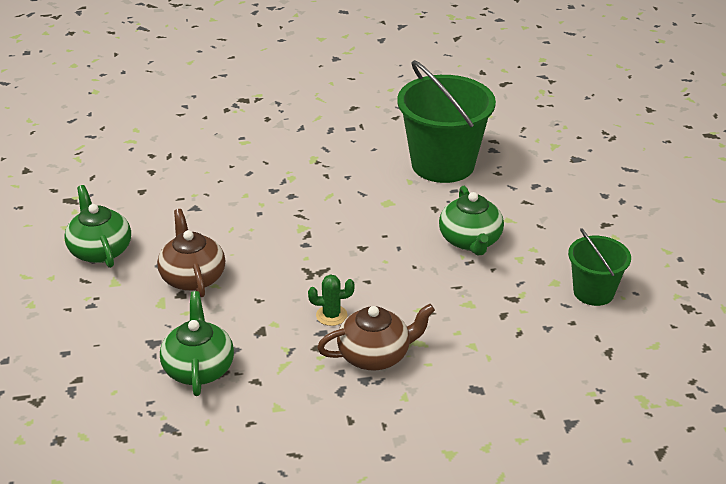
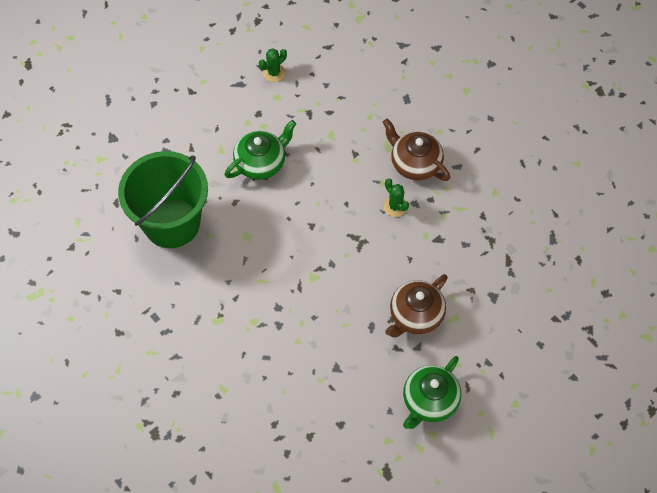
camera: 120 degrees left, 25 degrees up
green teapot [160,291,234,396] -> none
green bucket [568,228,631,306] -> green cactus [259,48,287,82]

